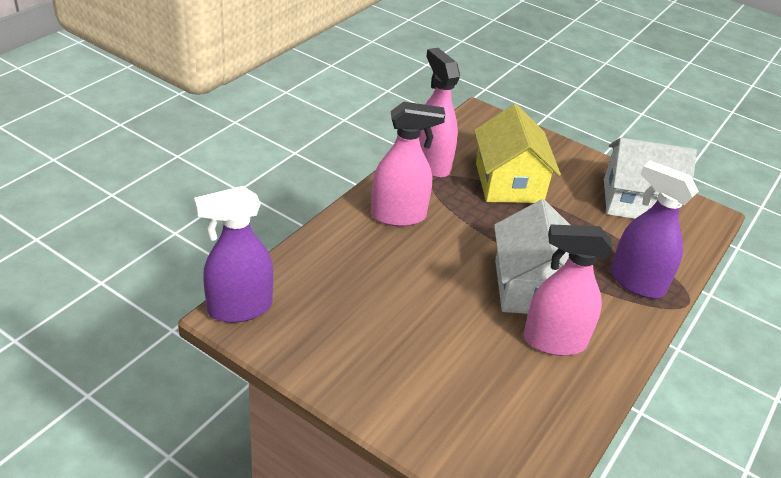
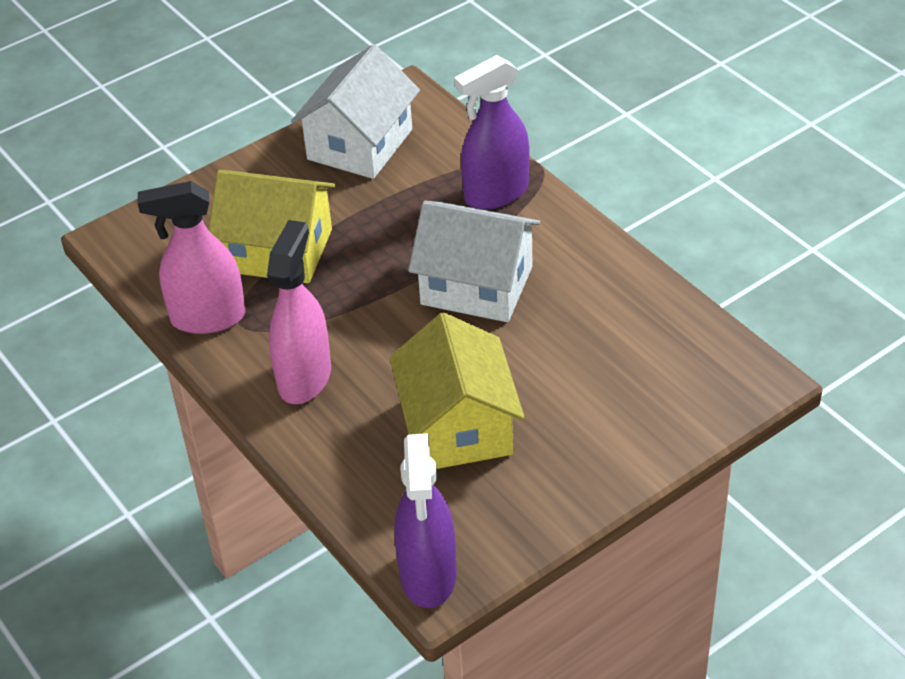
camera: 65 degrees left, 5 degrees up
pink spray bottle [523,225,612,356] -> none
none -> yellow house [390,312,525,469]

